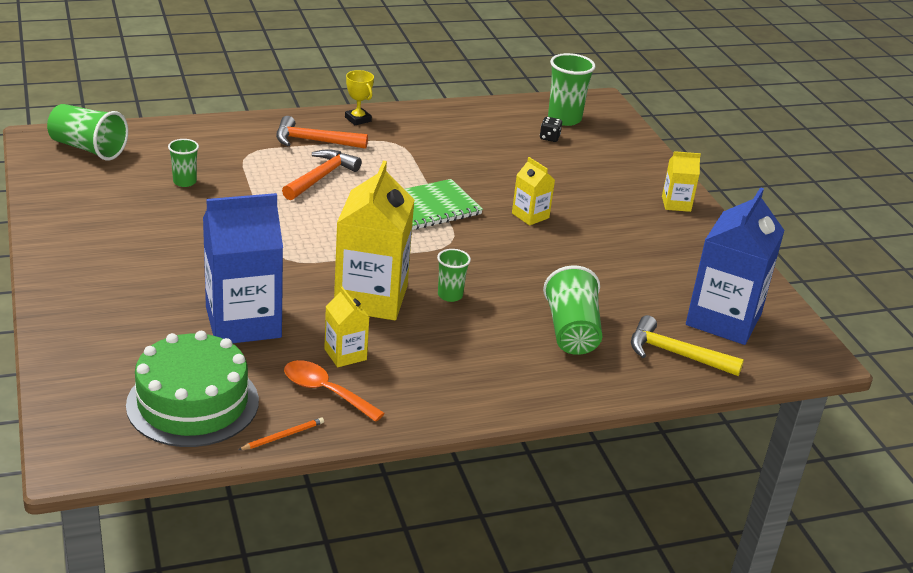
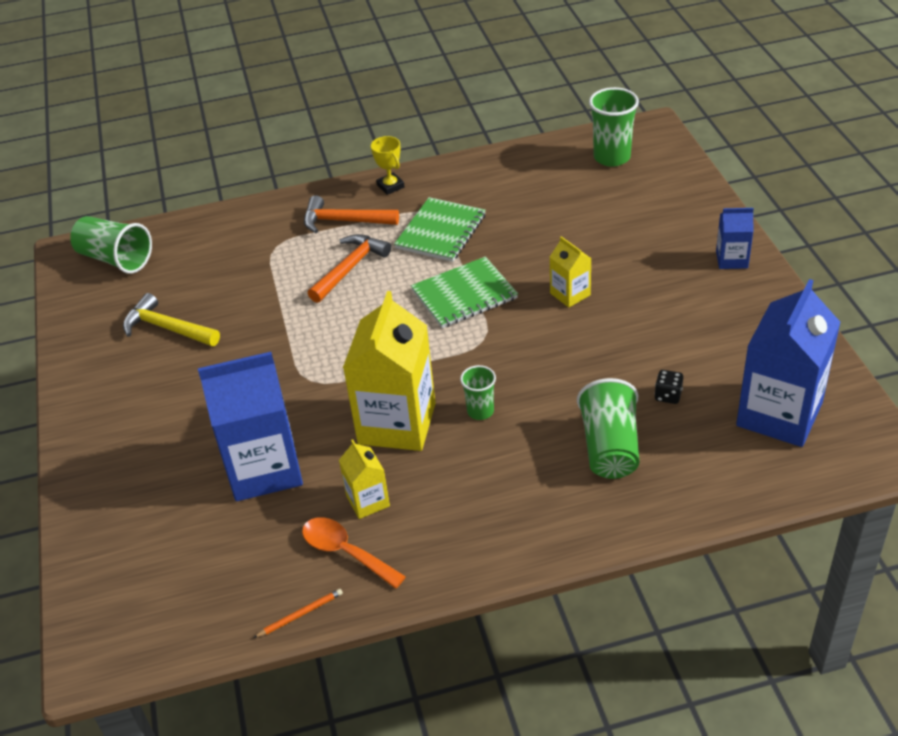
camera: 10 degrees right, 10 degrees up
green cake [126,331,259,447] -> none
green cup [168,139,199,187] -> none
black dice [540,117,562,142] -> black dice moved to [654,370,683,404]
yellow hammer [631,315,744,376] -> yellow hammer moved to [123,293,220,346]
yellow carton [662,151,701,212] -> blue carton [716,208,754,269]
none -> green notebook [394,197,486,262]

